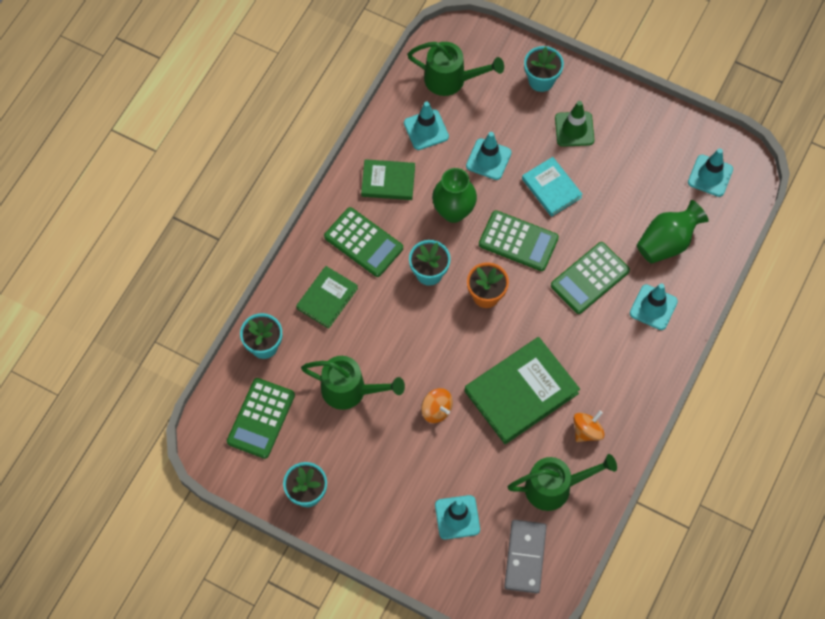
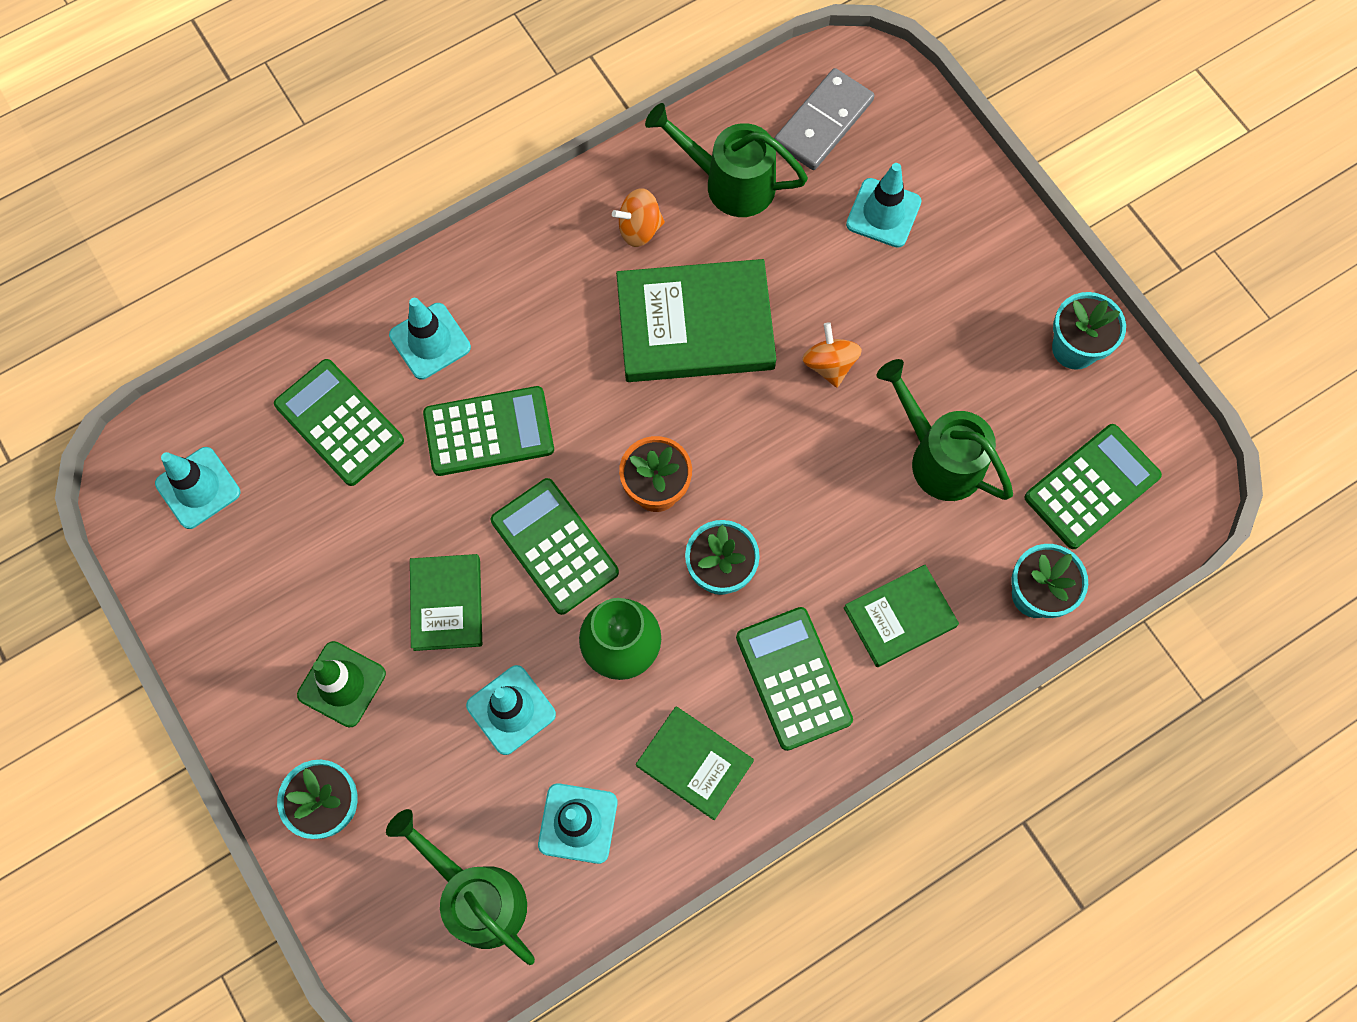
camera: 150 degrees left, 5 degrees up
turquoise book [522,157,583,217] -> green book [410,554,482,651]
green vase [637,200,709,264] -> green calculator [274,359,404,486]

